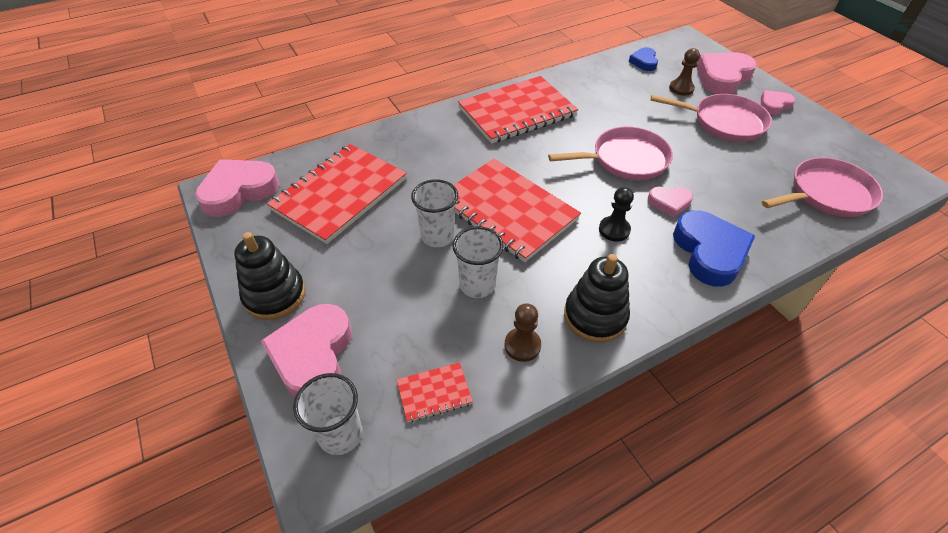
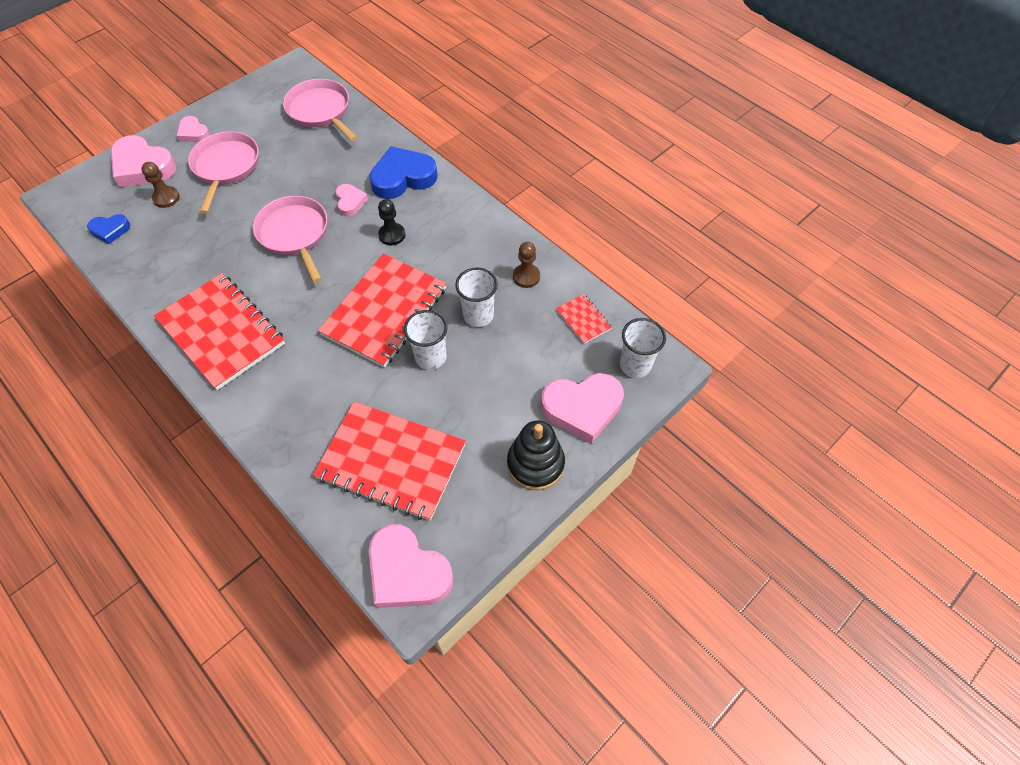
camera: 105 degrees left, 10 degrees up
black stacking toy [564,254,630,343] -> none

